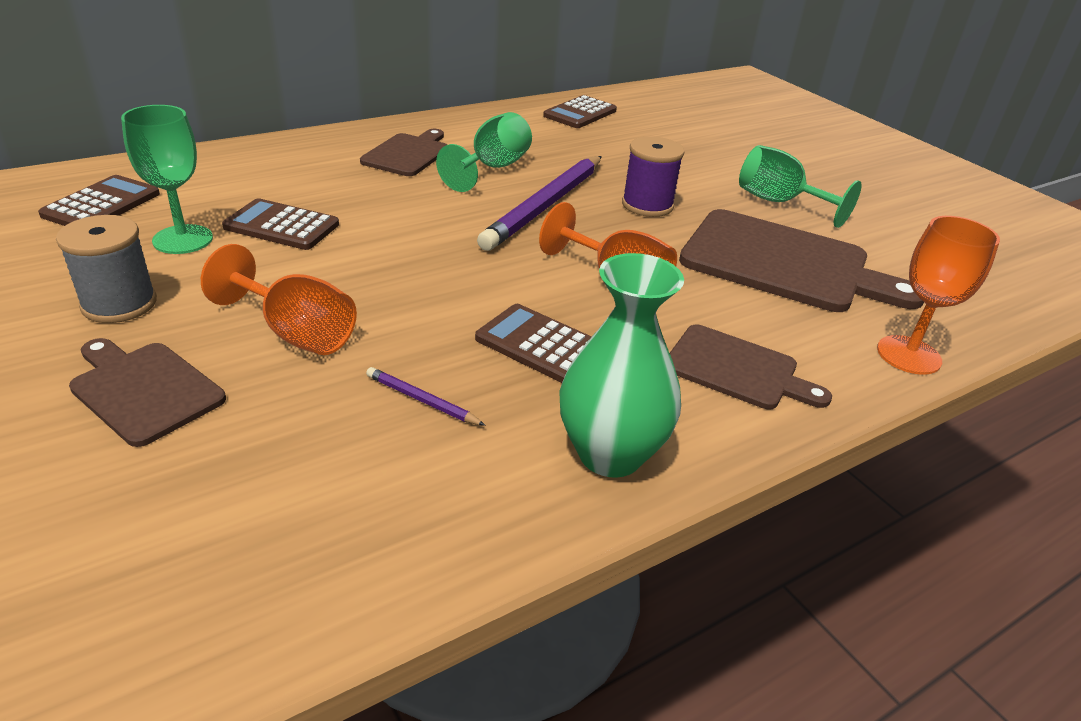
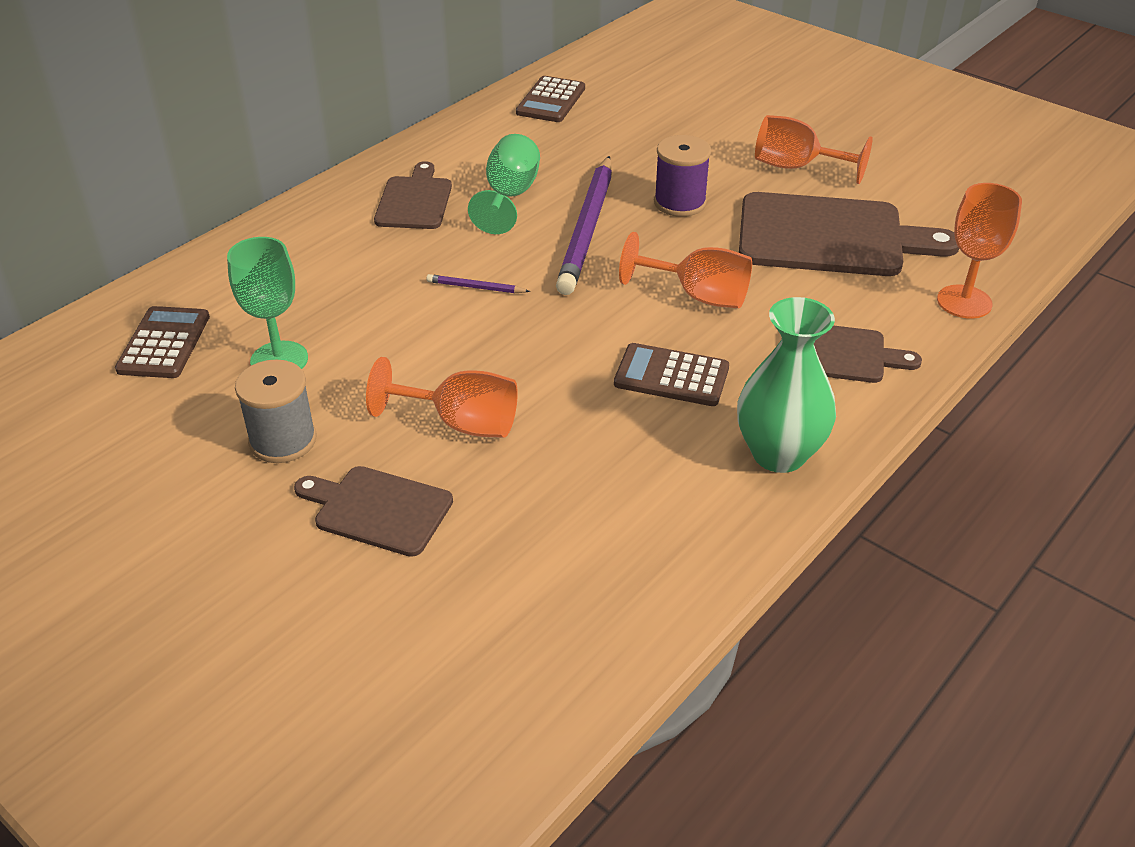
camera: 15 degrees left, 5 degrees up
brown calculator [222,198,339,250] -> none
purple pencil [366,367,486,426] -> purple pencil moved to [426,274,530,293]
green goblet [739,145,862,228] -> orange goblet [755,115,873,184]

